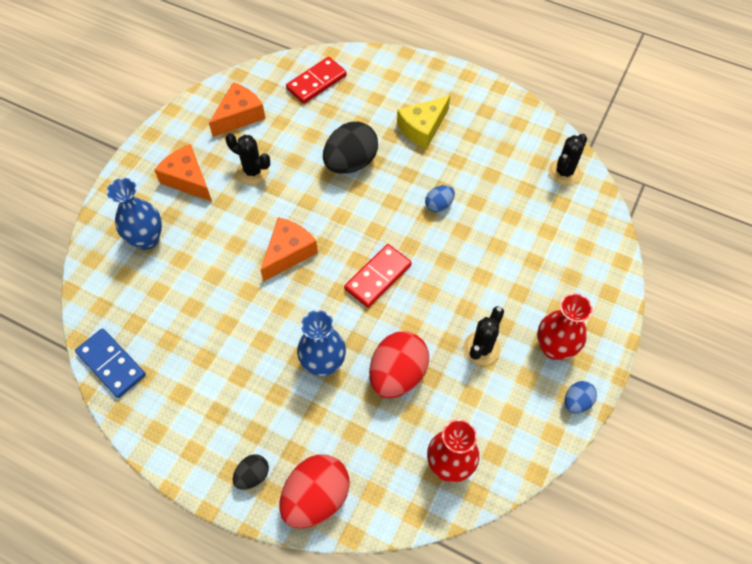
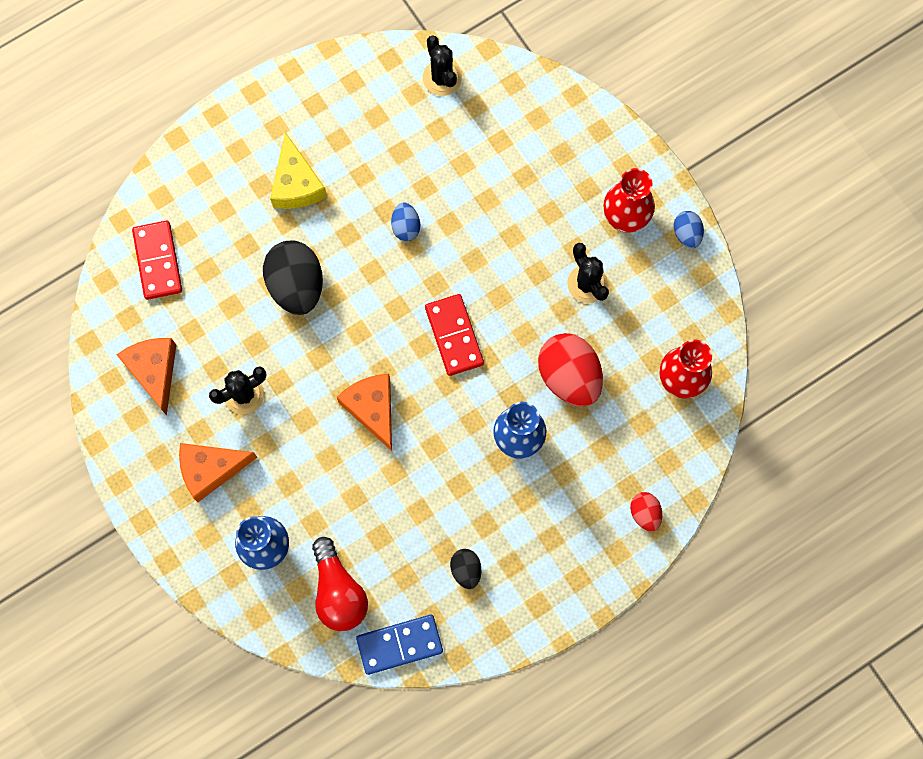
camera: 60 degrees left, 15 degrees up
black egg [233,454,269,490] -> black egg moved to [450,549,481,589]
red egg [279,455,350,529] -> red egg [630,492,662,532], size x0.51
none -> red light bulb [312,537,368,631]

